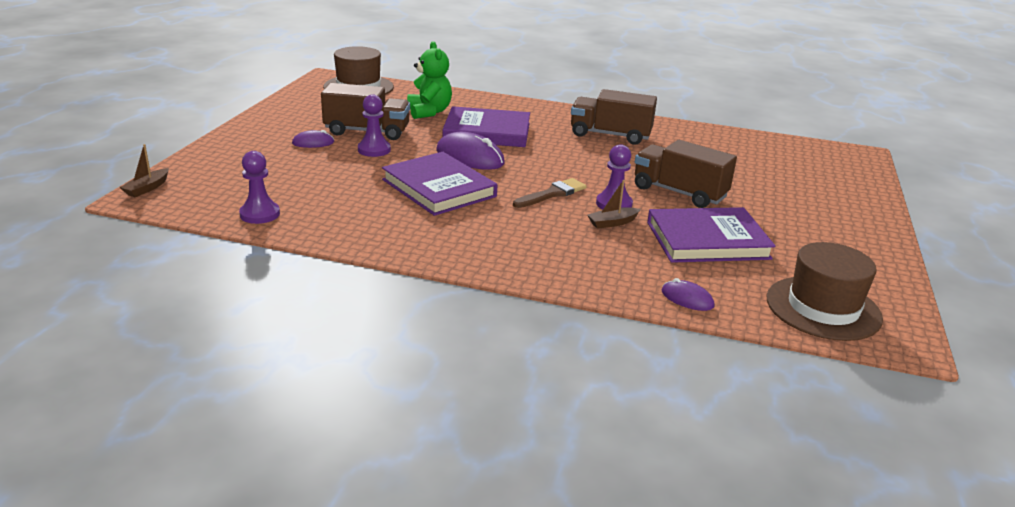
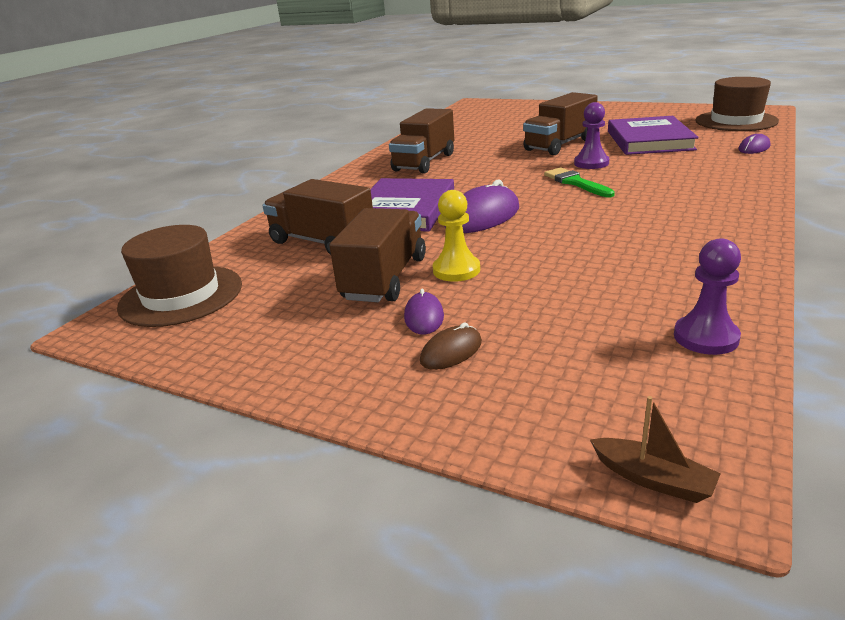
camera: 75 degrees left, 0 degrees up
purple pawn [358,94,391,157] -> yellow pawn [433,190,480,282]
purple book [382,152,497,216] -> none
green teddy bear [407,41,452,119] -> brown truck [263,179,373,255]
brown brush [513,178,587,208] -> green brush [544,167,615,197]
brown boat [587,180,641,229] -> none
none -> brown mouse [420,322,482,370]

